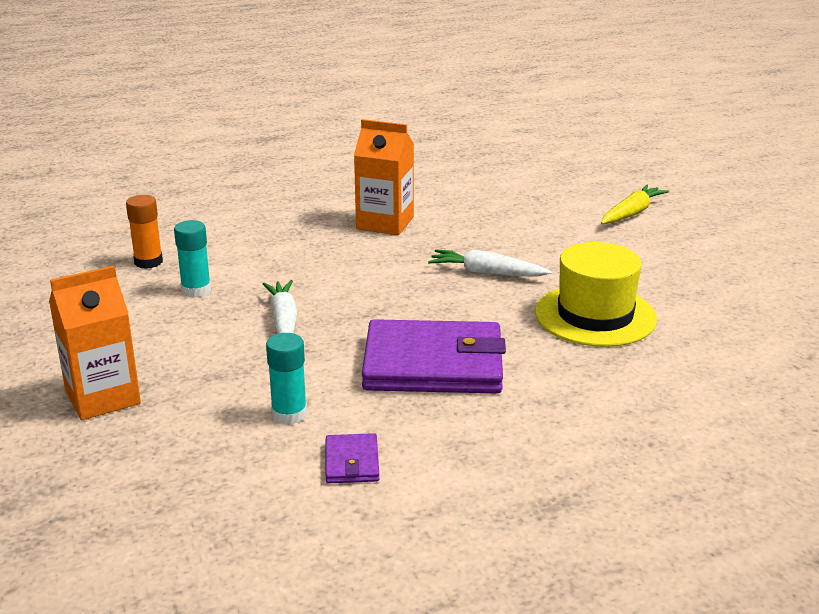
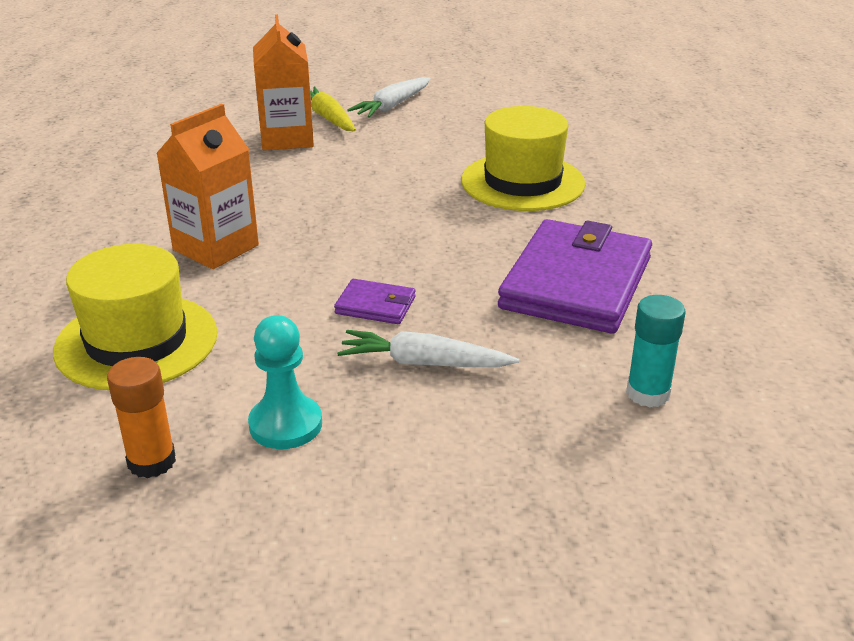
camera: 70 degrees left, 5 degrees up
orange carton [49,266,141,420] -> orange carton moved to [253,14,314,150]
turquoise glue stick [174,220,211,298] -> turquoise pawn [248,315,322,449]
purple wallet [326,433,379,483] -> purple wallet moved to [334,279,415,324]
white carrot [428,249,552,277] -> white carrot moved to [347,77,431,118]
none -> yellow hat [53,244,218,390]

